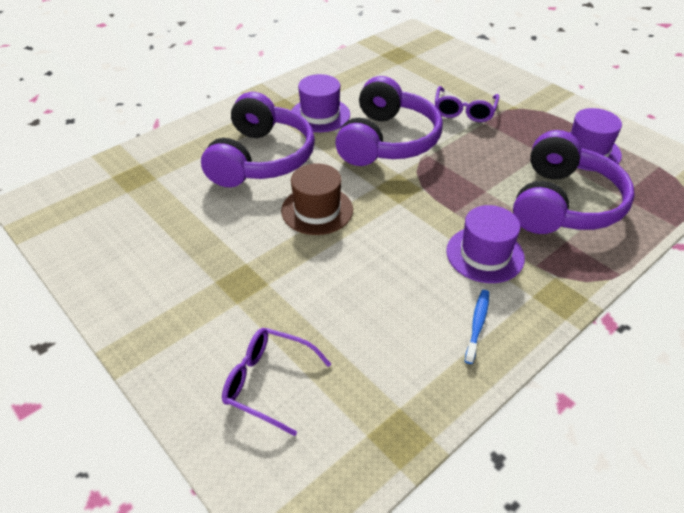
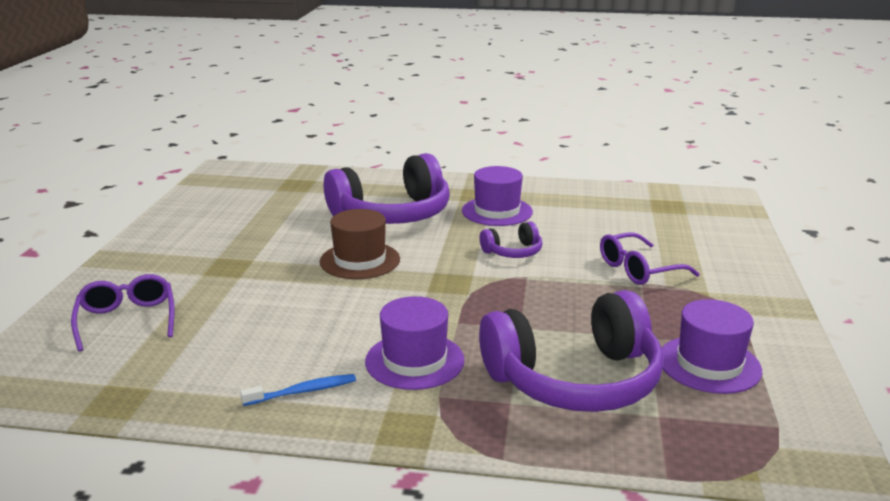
camera: 50 degrees right, 20 degrees down
purple headphones [335,76,443,166] -> purple headphones [480,221,542,258], size x0.45

